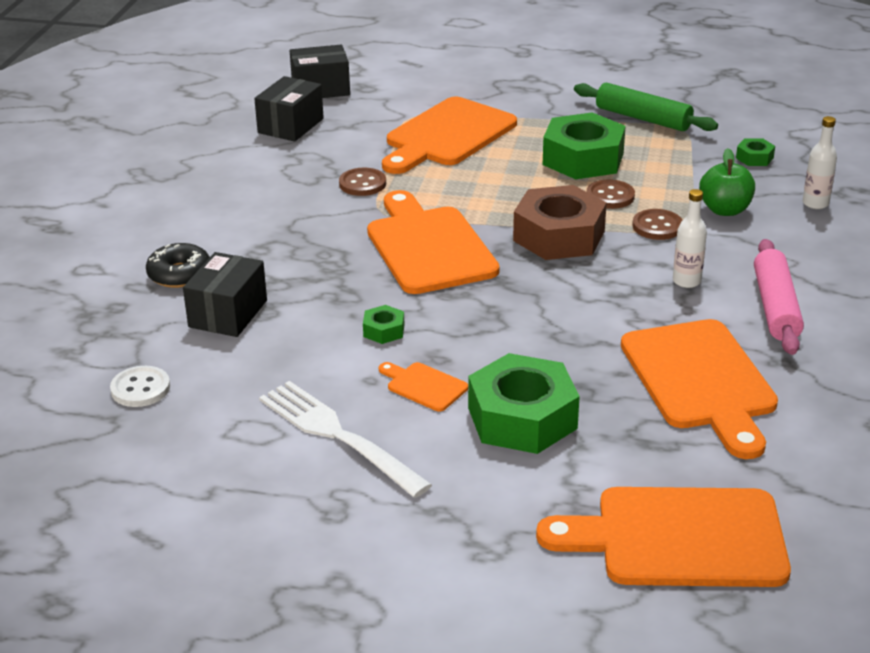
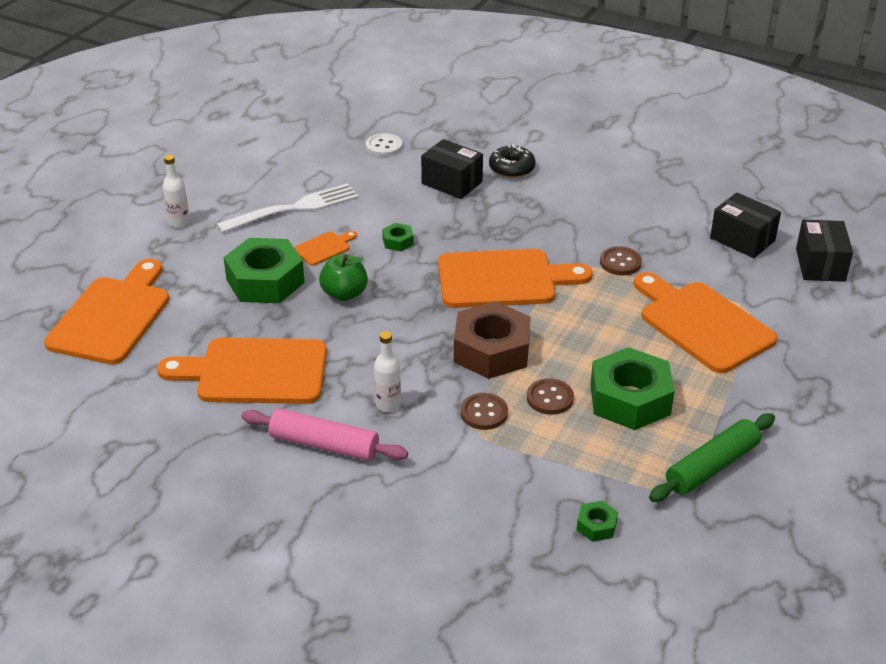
camera: 105 degrees right, 5 degrees up
green apple [699,148,755,216] -> green apple moved to [319,254,368,301]
white bottle [803,116,837,209] -> white bottle moved to [163,155,190,228]

